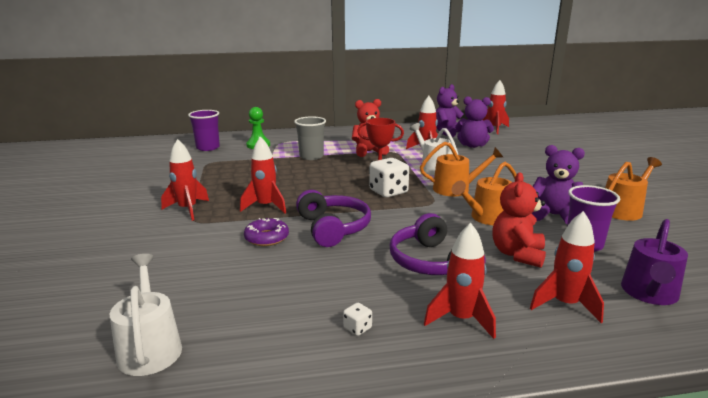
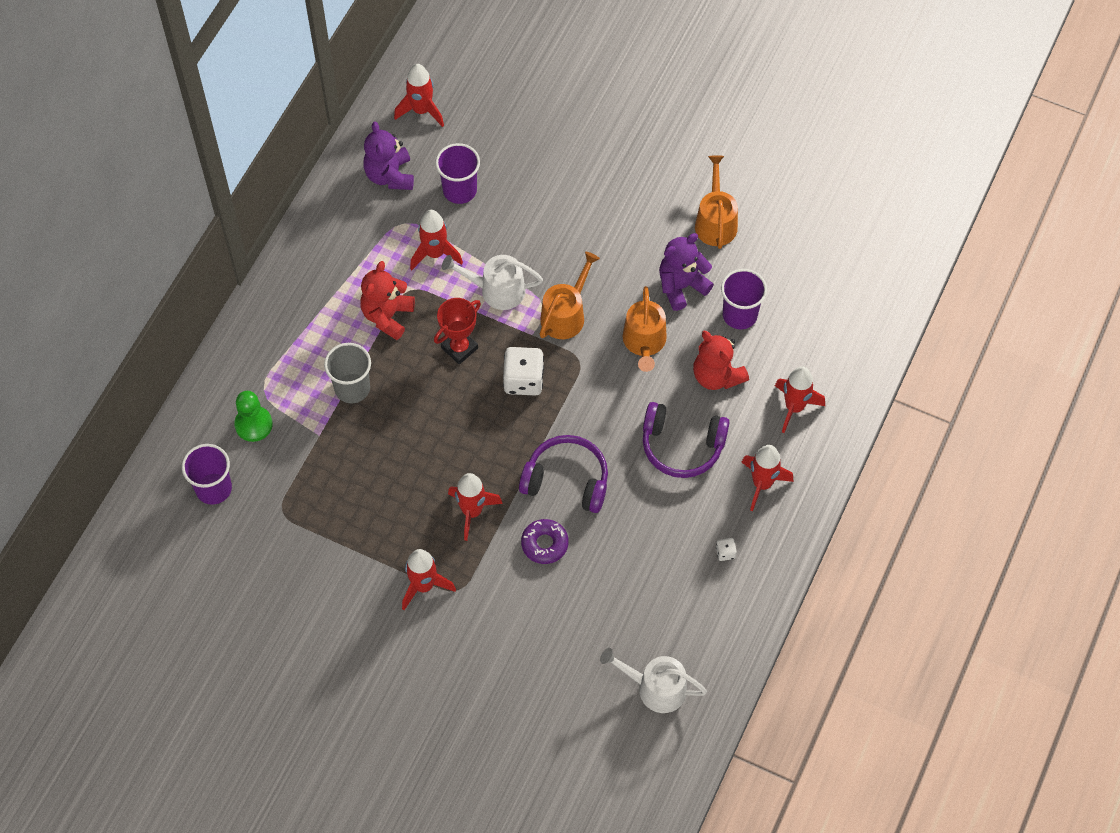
camera: 55 degrees left, 40 degrees up
purple teddy bear [455,96,494,148] -> purple cup [435,143,480,204]
purple watering can [621,219,688,305] -> none

